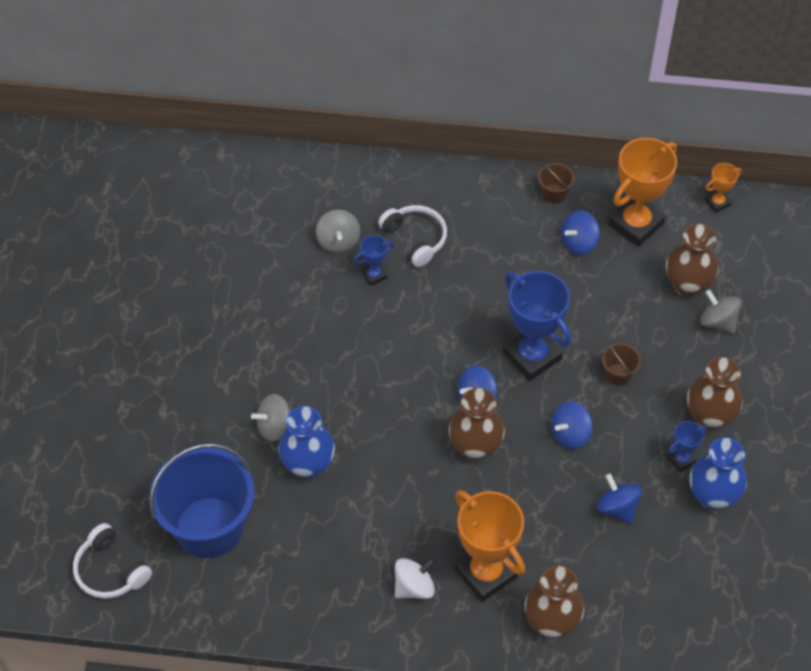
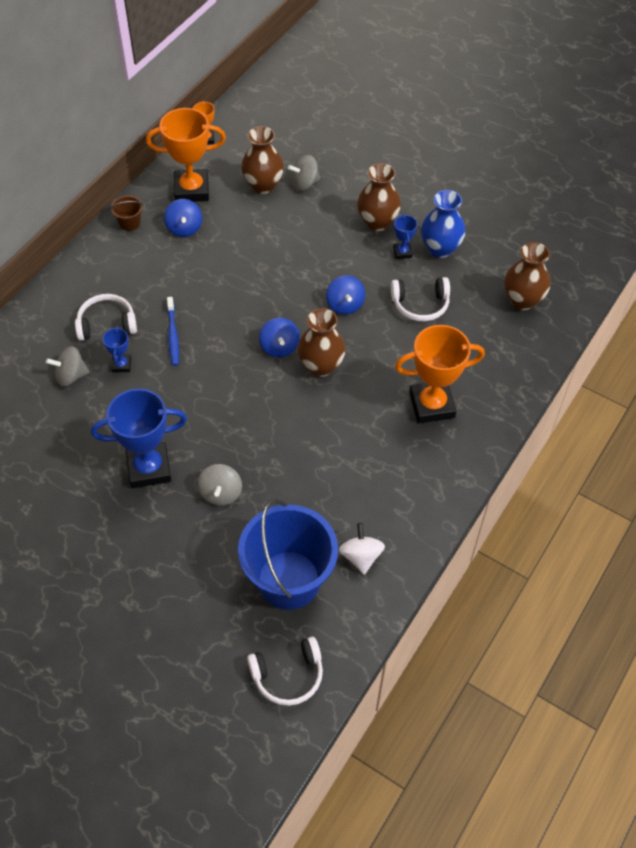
camera: 65 degrees left, 0 degrees up
blue vase [278,406,335,479] -> none
grey spinning top [316,210,360,253] -> grey spinning top turned 150 degrees clockwise [46,346,90,387]
white spinning top [395,558,435,599] -> white spinning top moved to [339,523,385,575]
blue trophy [503,271,572,381] -> blue trophy moved to [91,389,187,488]
brown vase [525,566,584,638] -> brown vase moved to [504,242,551,310]
blue spinning top [597,474,642,524] -> white headphones [391,277,450,321]
brown bucket [602,343,641,386] -> none
orange trophy [608,138,677,247] -> orange trophy turned 75 degrees counterclockwise [146,108,226,202]
none -> blue toothbrush [167,297,179,366]

